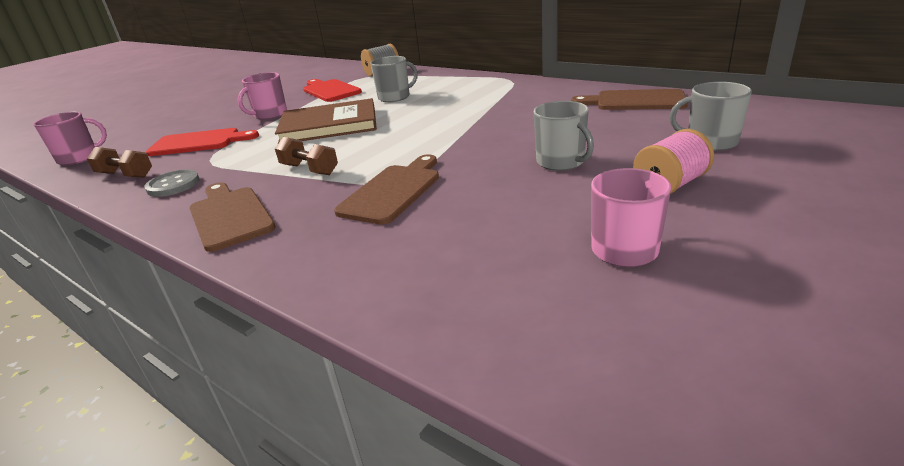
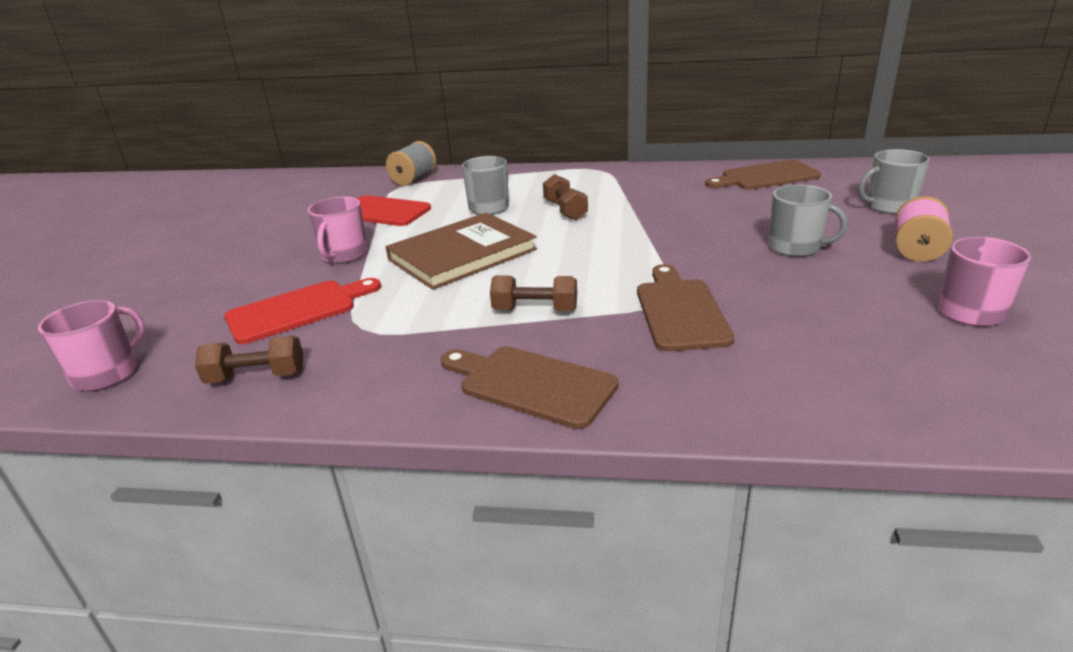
camera: 30 degrees left, 0 degrees up
grey button [144,169,199,197] -> none
none -> brown dumbbell [543,174,588,220]

